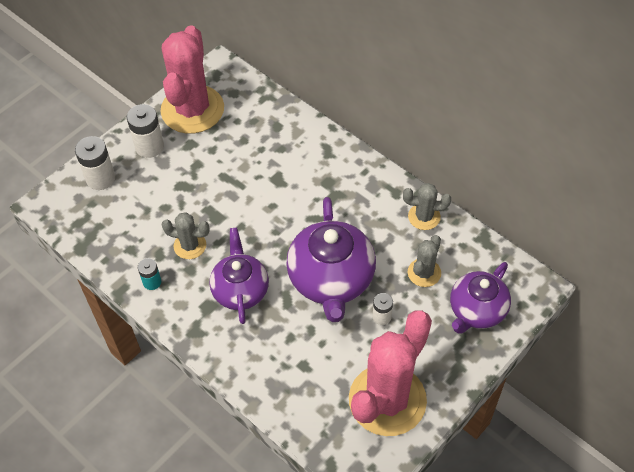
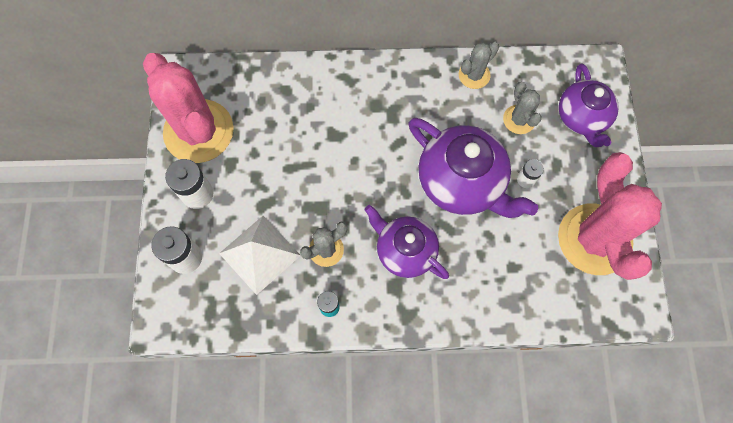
camera: 45 degrees left, 15 degrees up
none -> white pyramid [219,216,301,295]

